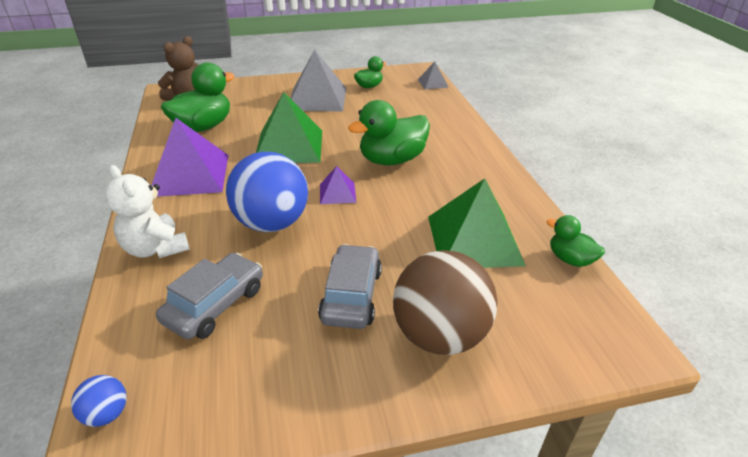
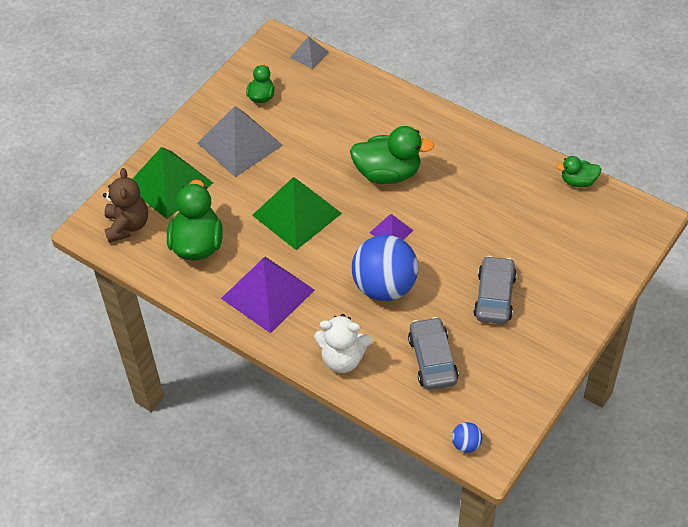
camera: 40 degrees left, 15 degrees up
grey car [318,244,382,329] -> grey car turned 45 degrees clockwise [473,256,517,324]
green duck [348,100,430,165] -> green duck turned 105 degrees counterclockwise [350,126,434,184]
brown ball [393,250,498,355] -> none
green pyramid [428,178,526,268] -> green pyramid moved to [132,147,213,219]

